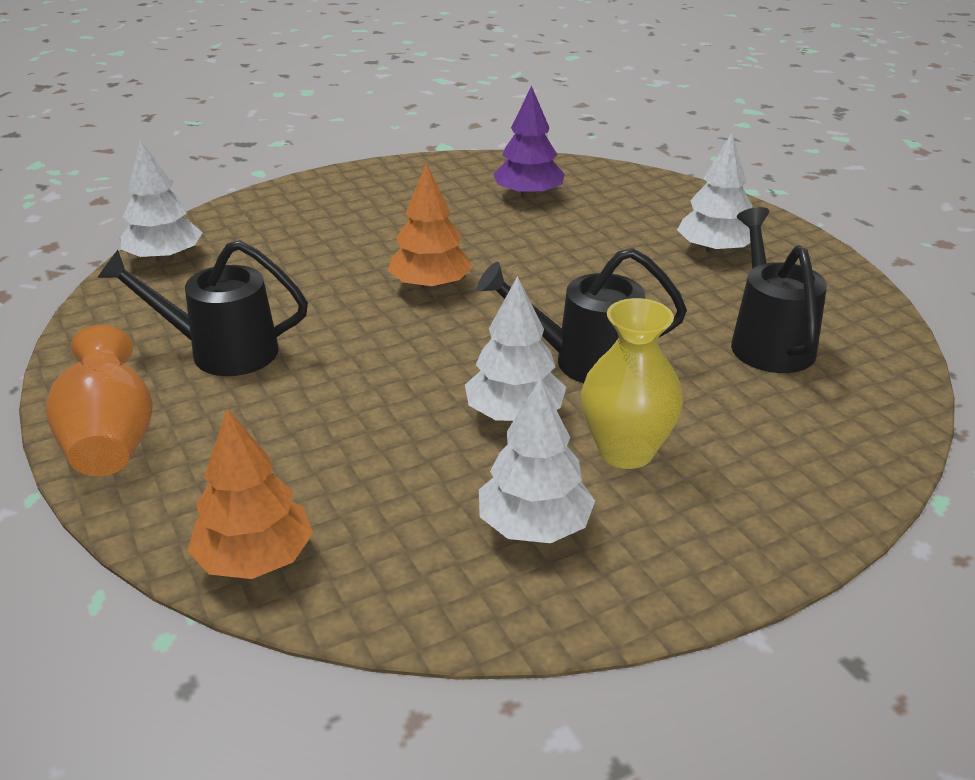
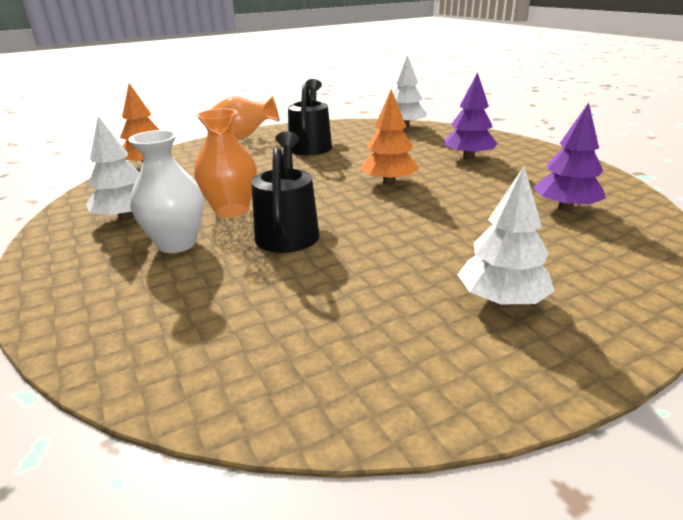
camera: 90 degrees right, 5 degrees down
white tree [465,276,566,421] -> orange vase [194,109,257,218]
yellow vase [581,298,683,469] -> white vase [128,130,204,253]
black watering can [731,207,827,373] -> none
none -> purple tree [444,72,497,160]

